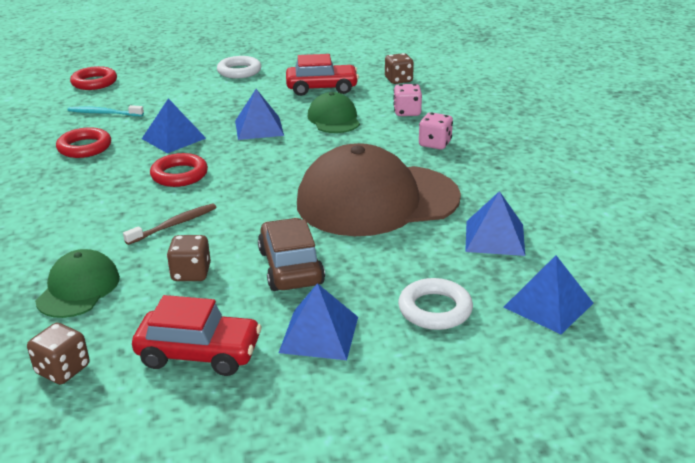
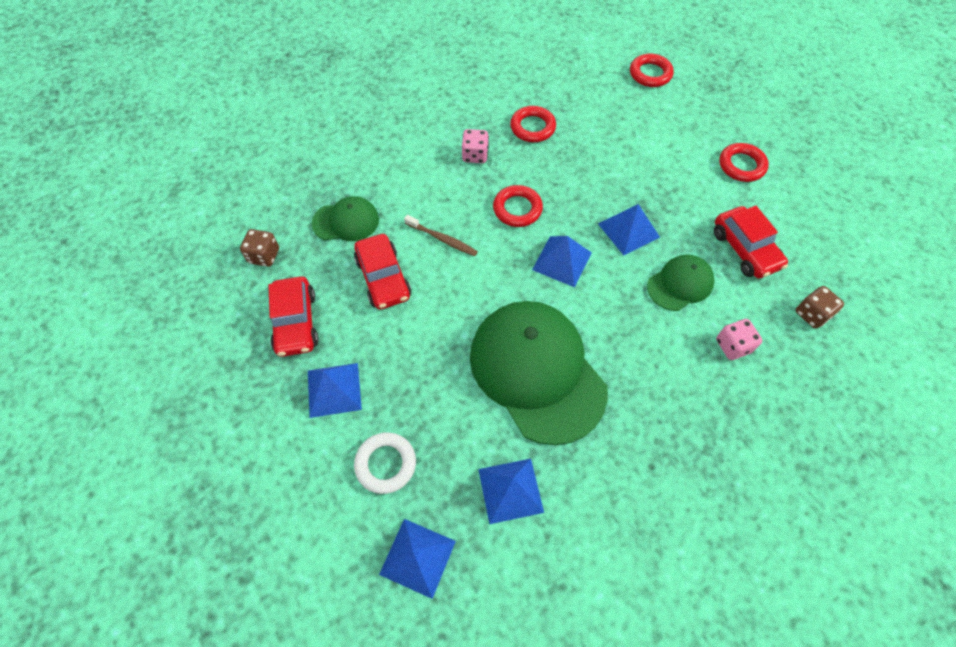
camera: 70 degrees right, 30 degrees up
turquoise toothbrush [67,105,144,116] -> none
blue pyramid [142,98,206,153] -> blue pyramid moved to [532,236,592,287]
brown dice [167,235,211,281] -> red car [354,234,411,310]
white ring [217,56,261,78] -> red ring [719,143,769,182]
brown car [258,218,325,291] -> none
brown cap [297,143,461,236] -> green cap [470,301,608,445]
pink dice [419,112,453,150] -> pink dice moved to [462,129,489,163]

